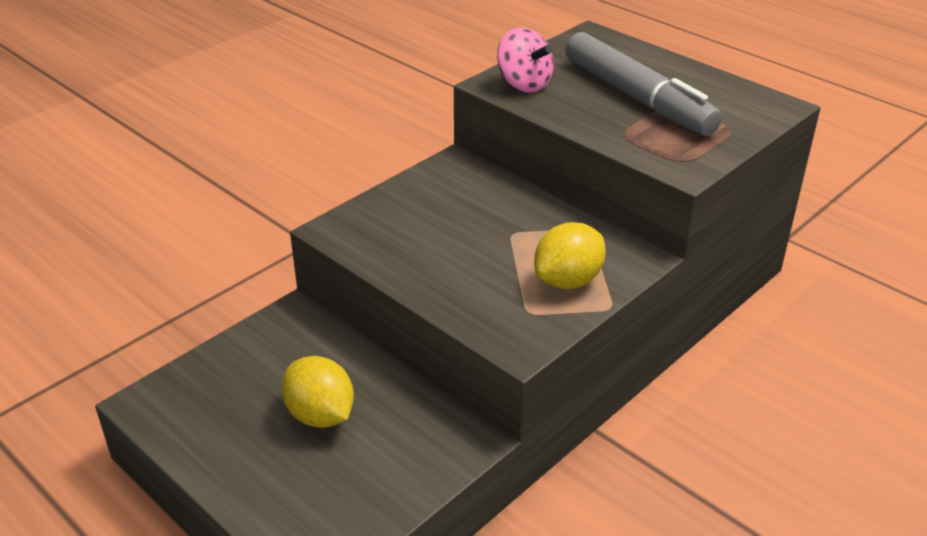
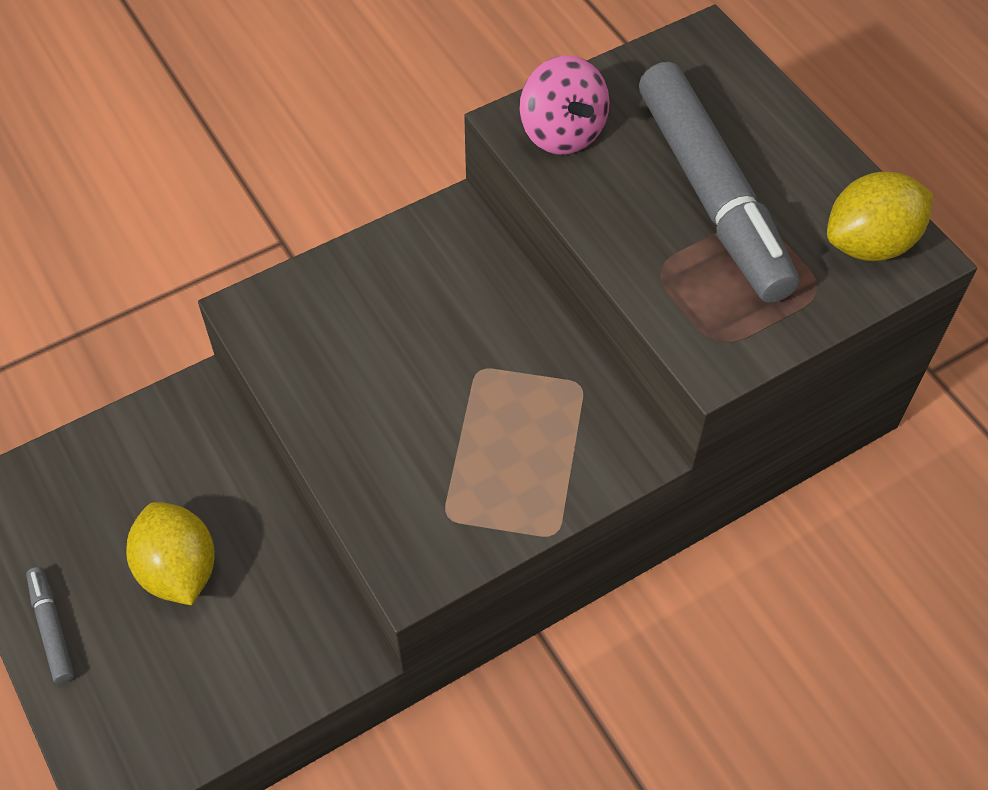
camera: 15 degrees right, 20 degrees up
yellow lemon [534,222,606,289] -> yellow lemon moved to [827,172,933,261]
none -> grey marker [26,567,75,684]

